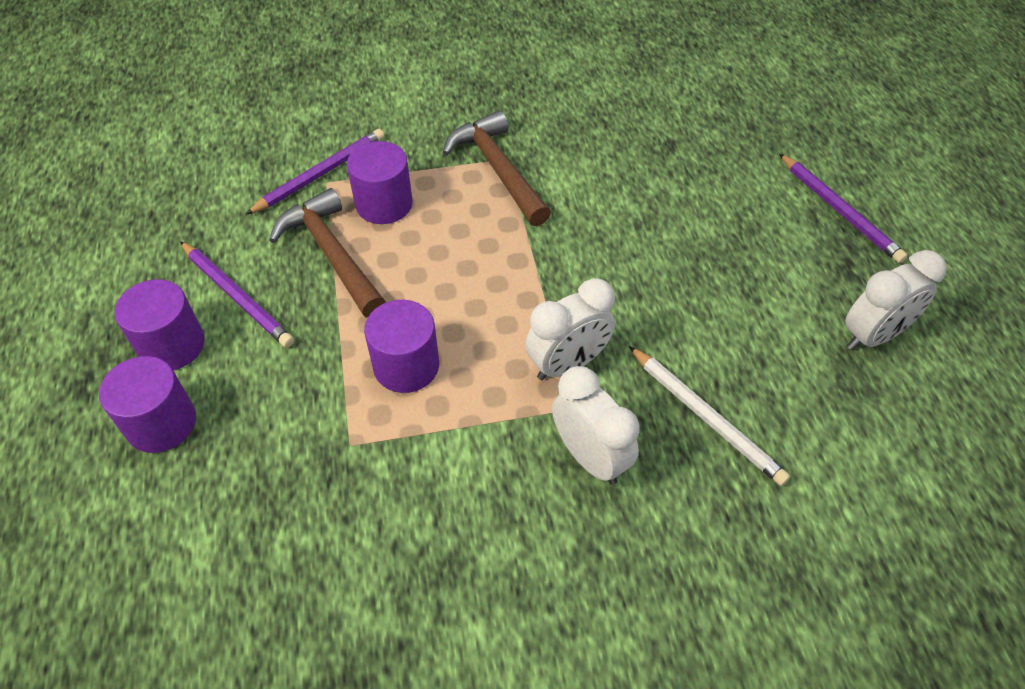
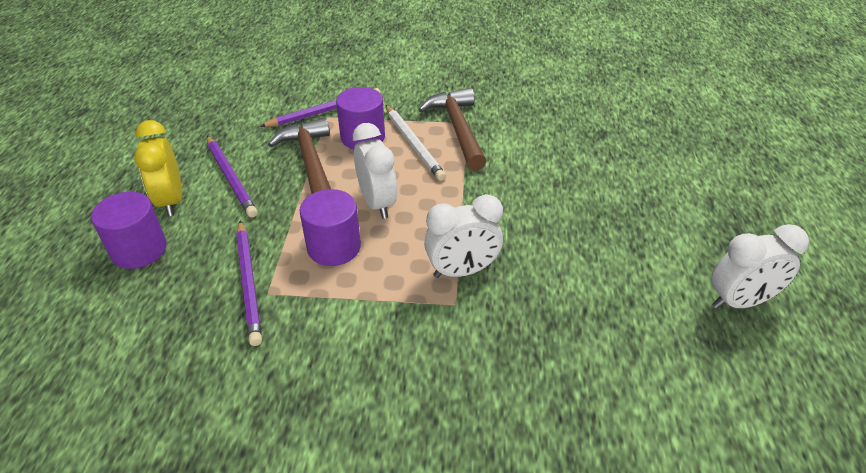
camera: 15 degrees right, 10 degrees down
purple cylinder [115,279,205,370] -> yellow clock [134,120,182,216]
white clock [552,366,639,485] -> white clock moved to [353,123,397,219]
white pencil [629,346,790,486] -> white pencil moved to [386,105,446,181]
purple pencil [779,153,908,263] -> purple pencil moved to [236,220,262,346]

